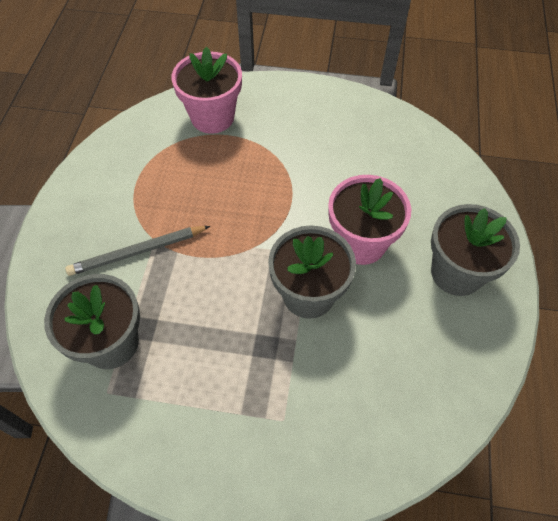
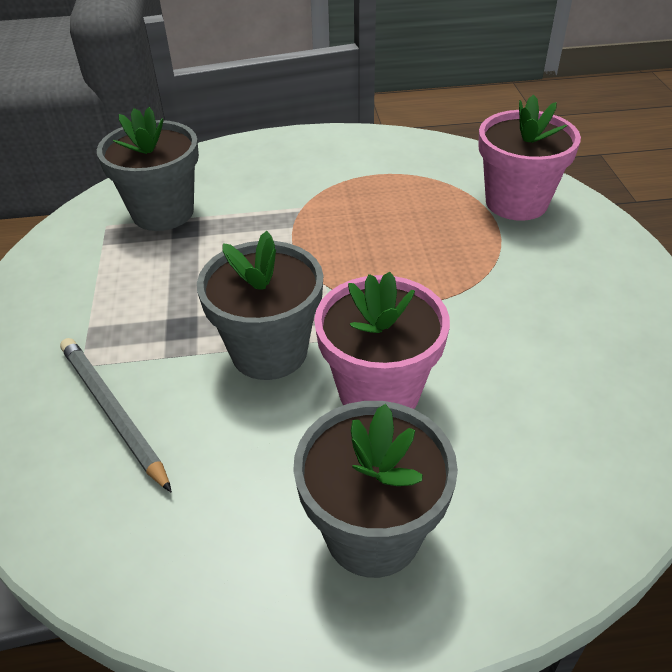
camera: 75 degrees right, 15 degrees down
grey pencil [65,226,210,276] -> grey pencil moved to [60,338,172,492]

